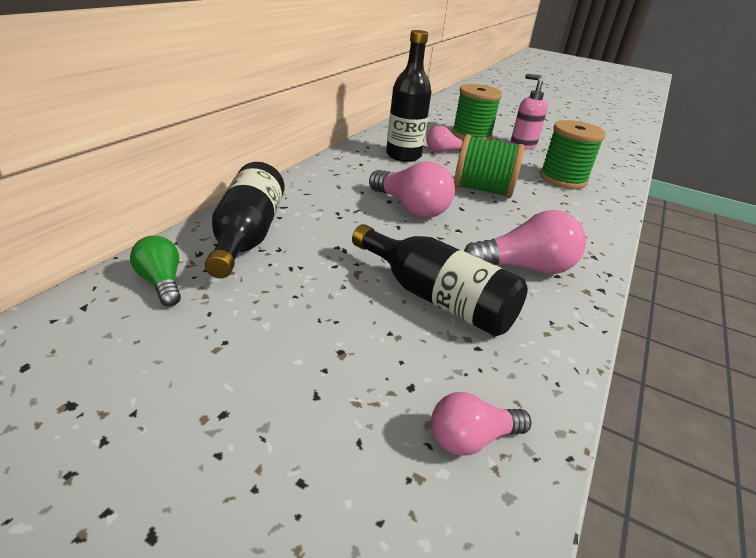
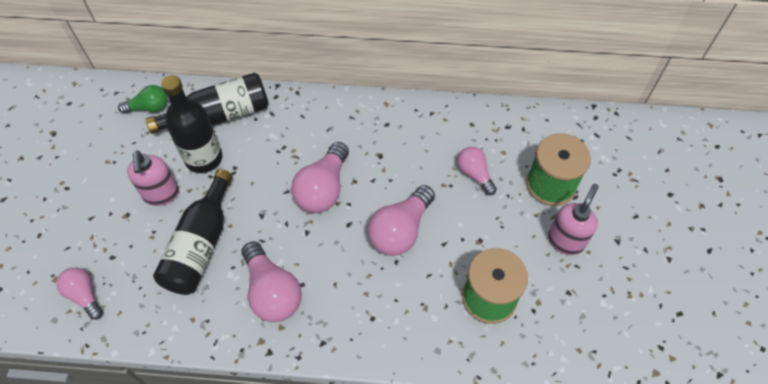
camera: 70 degrees right, 25 degrees up
green light bulb [130,235,181,307] -> green light bulb turned 45 degrees clockwise [118,85,168,114]
black bottle [386,30,431,162] -> black bottle moved to [161,75,222,173]
green spool [454,134,525,198] -> pink light bulb [368,185,435,256]
none -> pink soap dispenser [127,151,179,206]

